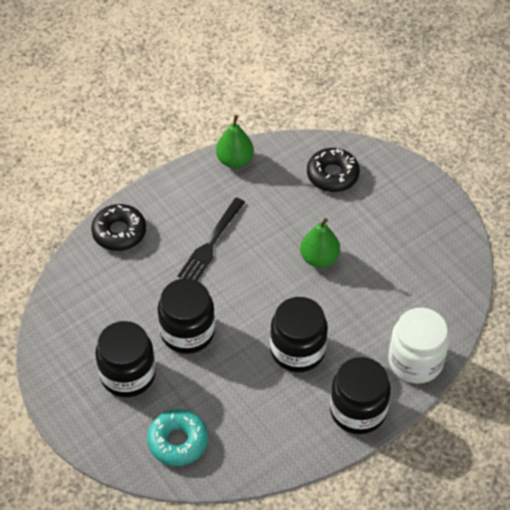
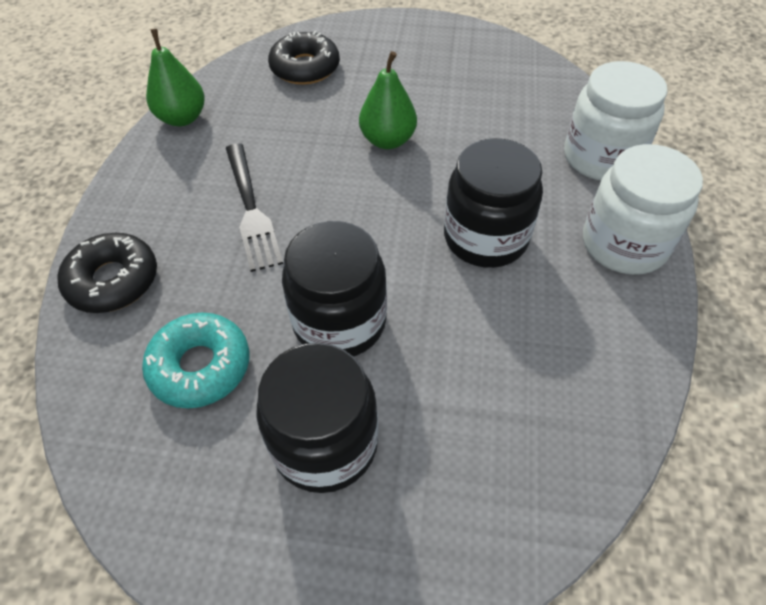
camera: 45 degrees left, 0 degrees up
turquoise donut [147,409,208,466] -> turquoise donut moved to [142,313,249,408]
black jar [330,357,391,434] -> white jar [583,144,703,275]

